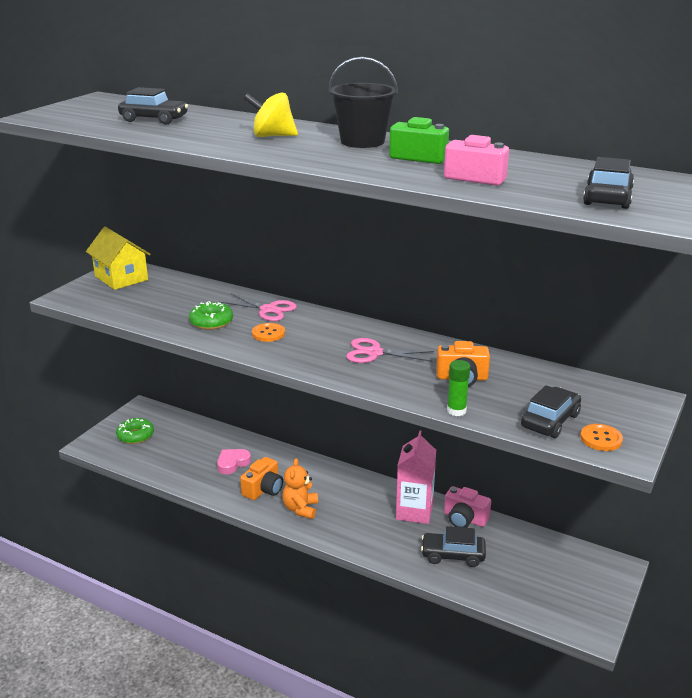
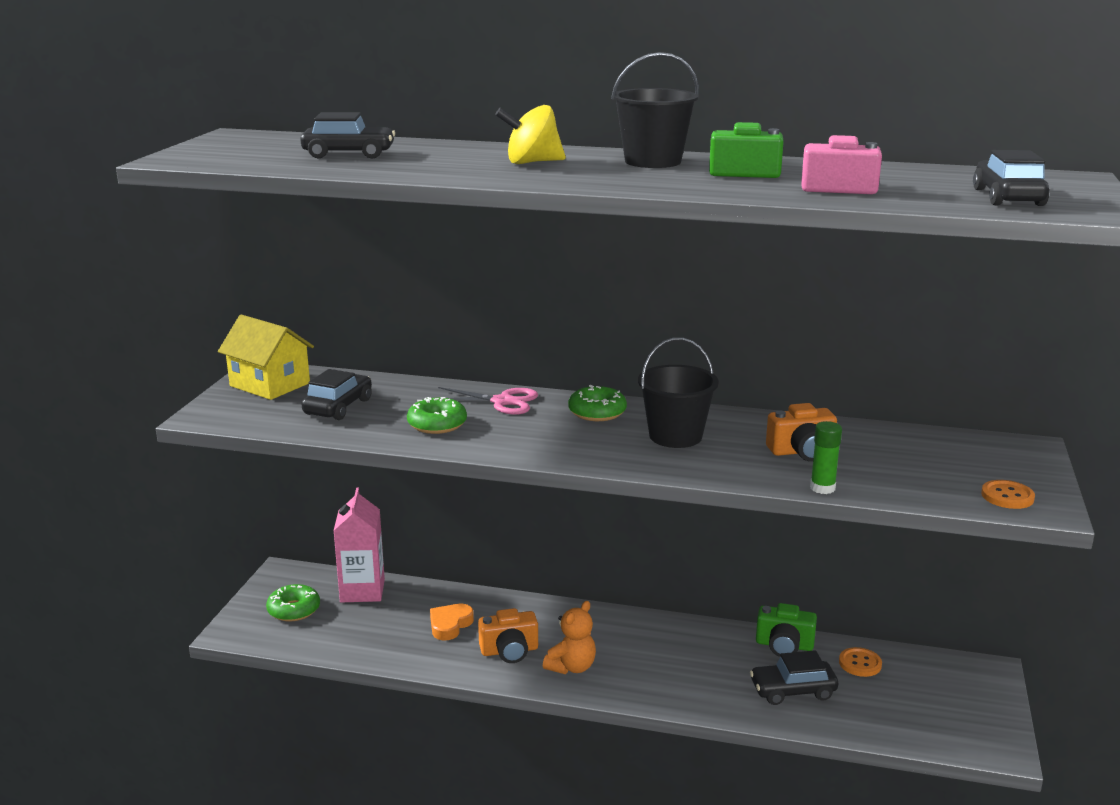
camera: 15 degrees left, 5 degrees down
pink heart [217,449,251,474] -> orange heart [430,604,474,640]
orange camera [240,457,283,500] -> orange camera turned 60 degrees clockwise [478,608,538,663]
orange button [252,323,285,342] -> orange button moved to [839,647,882,677]
orange teddy bear [282,458,318,519] -> orange teddy bear turned 135 degrees counterclockwise [543,601,596,674]
pink scissors [346,338,434,363] -> black bucket [638,337,719,448]
pink carton [396,430,436,524] -> pink carton moved to [334,488,385,602]
pink camera [444,486,491,528] -> green camera [756,603,817,657]
black car [521,385,581,438] -> black car moved to [302,369,372,420]
none -> green donut [568,385,627,421]

